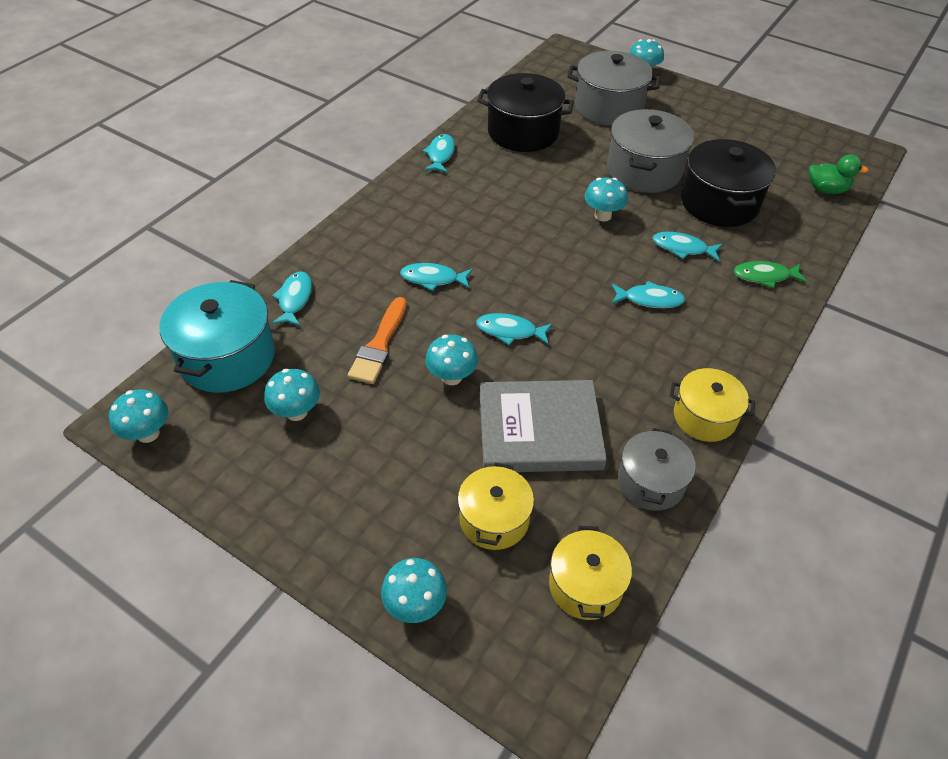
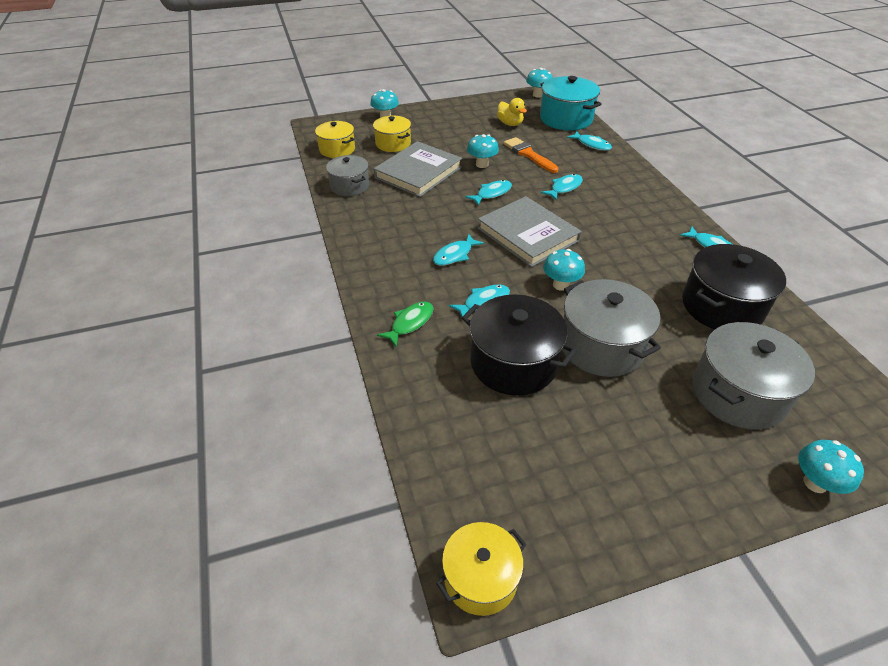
camera: 130 degrees right, 5 degrees down
turquoise mushroom [264,369,320,421] -> yellow duck [497,98,527,126]
yellow pot [670,368,755,442] -> yellow pot moved to [436,522,527,616]
green duck [808,154,869,194] -> none
none -> grey book [478,196,582,267]

